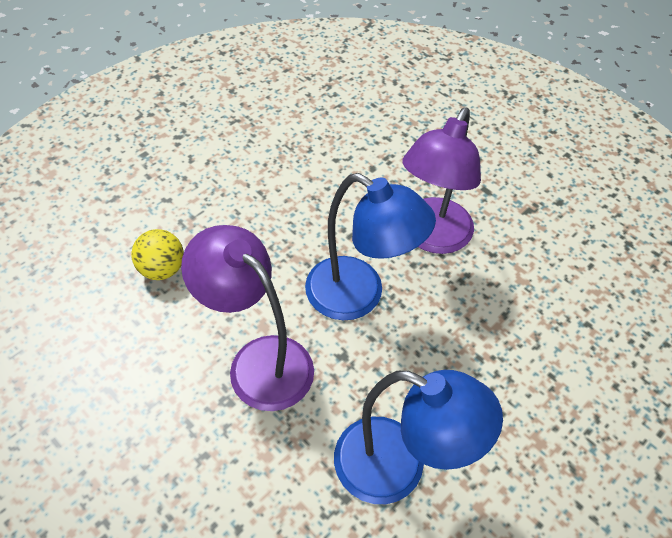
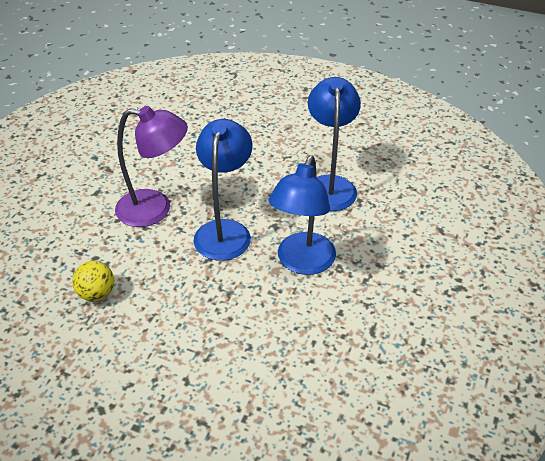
camera: 110 degrees left, 10 degrees down
yellow ball [131,229,184,280] -> yellow ball moved to [72,261,114,301]
purple lamp [181,225,314,411] -> blue lamp [269,155,336,275]

